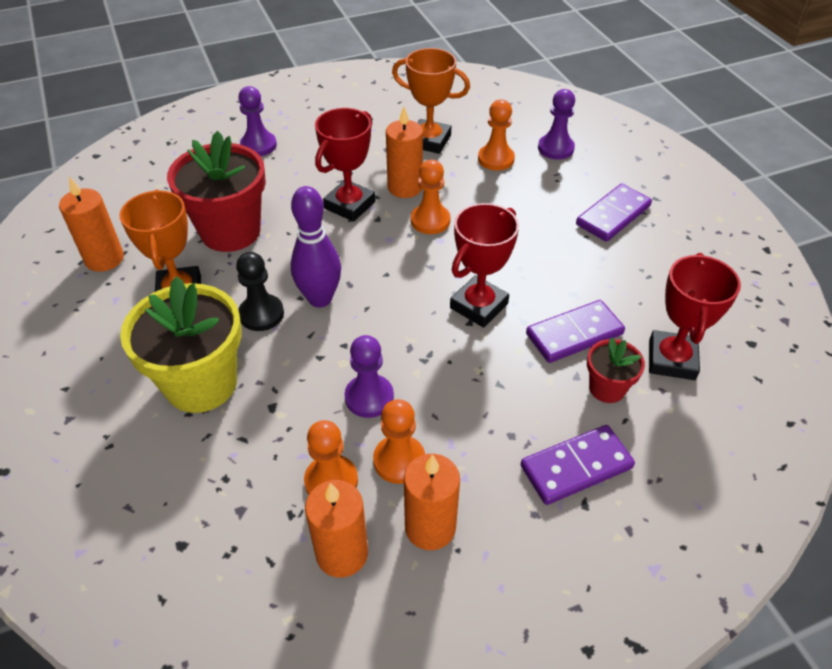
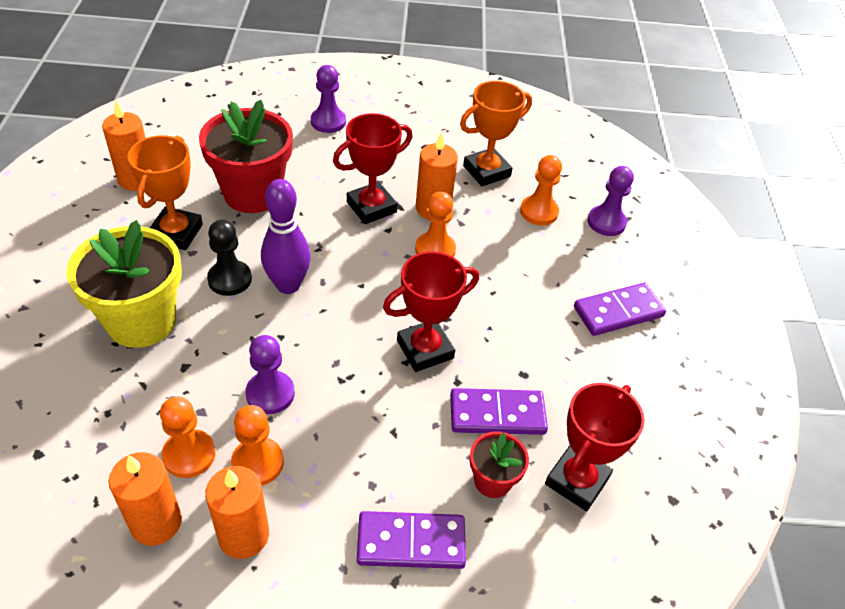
camera: 20 degrees right, 0 degrees up
orange trophy [392,48,470,154] -> orange trophy turned 75 degrees counterclockwise [460,81,532,186]

